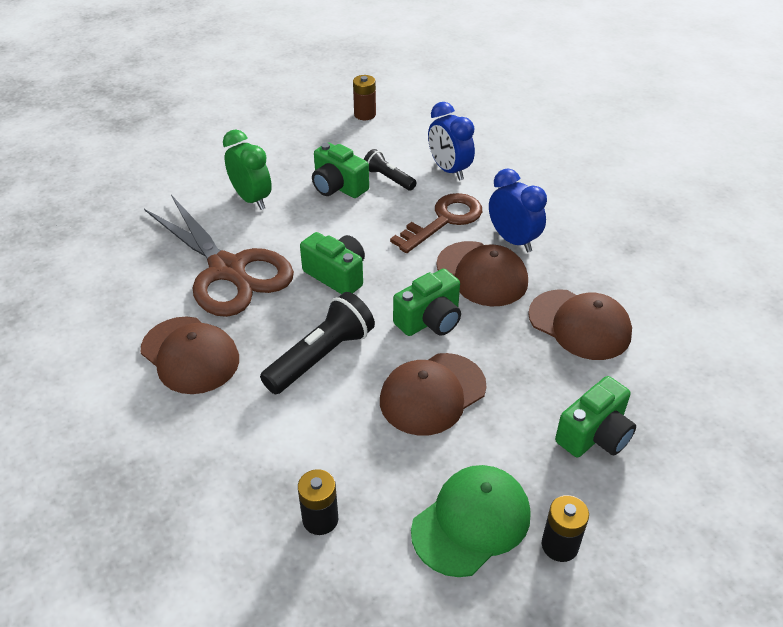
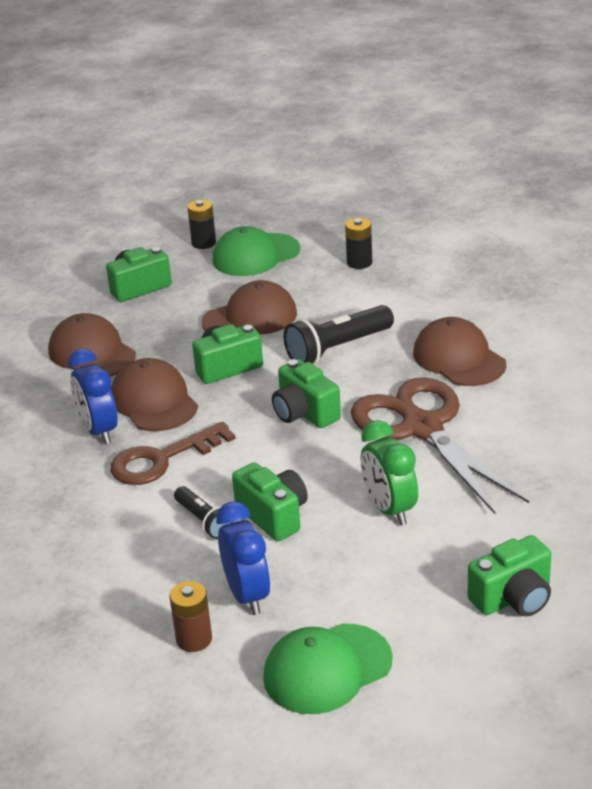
camera: 165 degrees left, 10 degrees down
blue clock [428,102,475,181] -> blue clock moved to [216,501,271,615]
none -> green cap [263,624,393,714]
none -> green camera [468,535,551,616]

